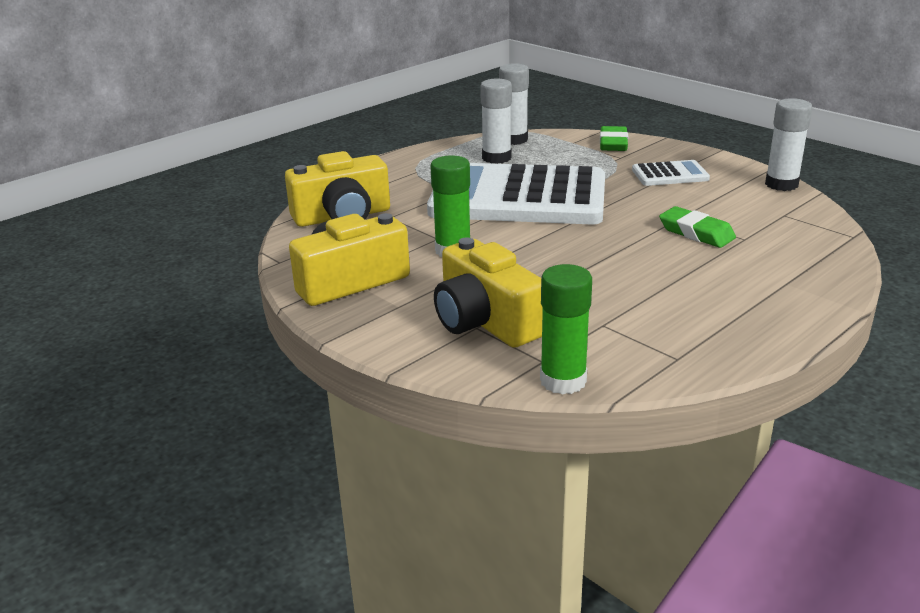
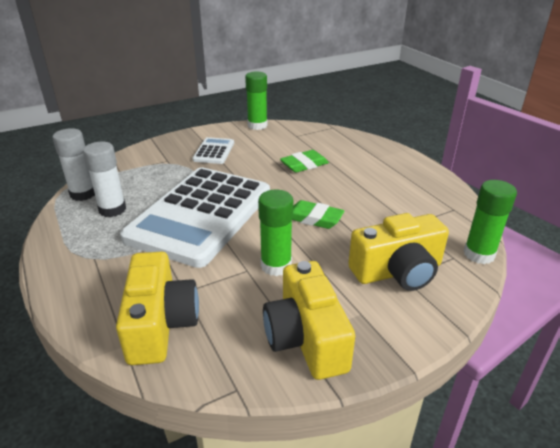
camera: 75 degrees left, 5 degrees up
green eraser [600,126,628,151] -> green eraser moved to [292,200,344,229]
white glue stick [765,98,812,191] -> green glue stick [245,71,268,130]

